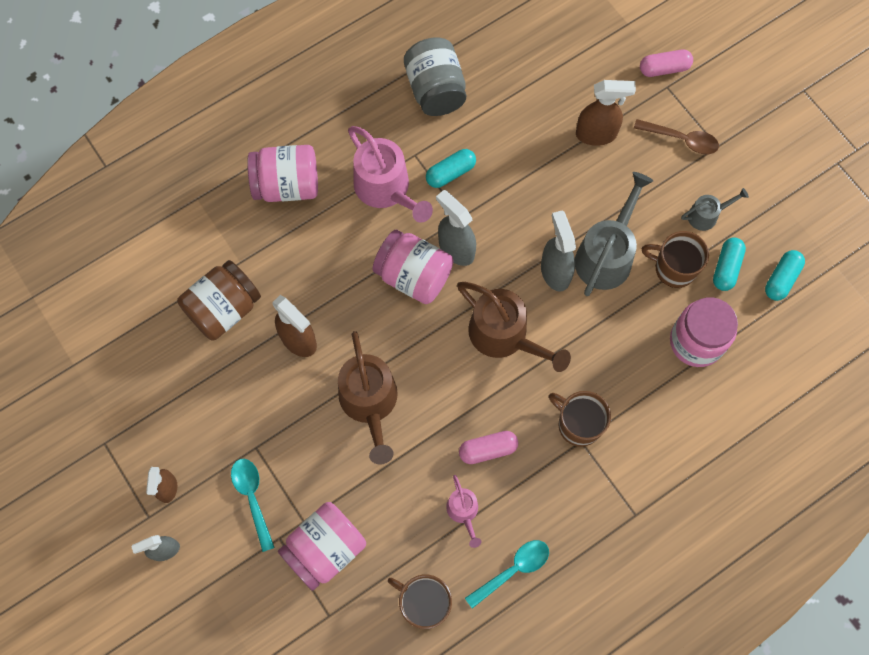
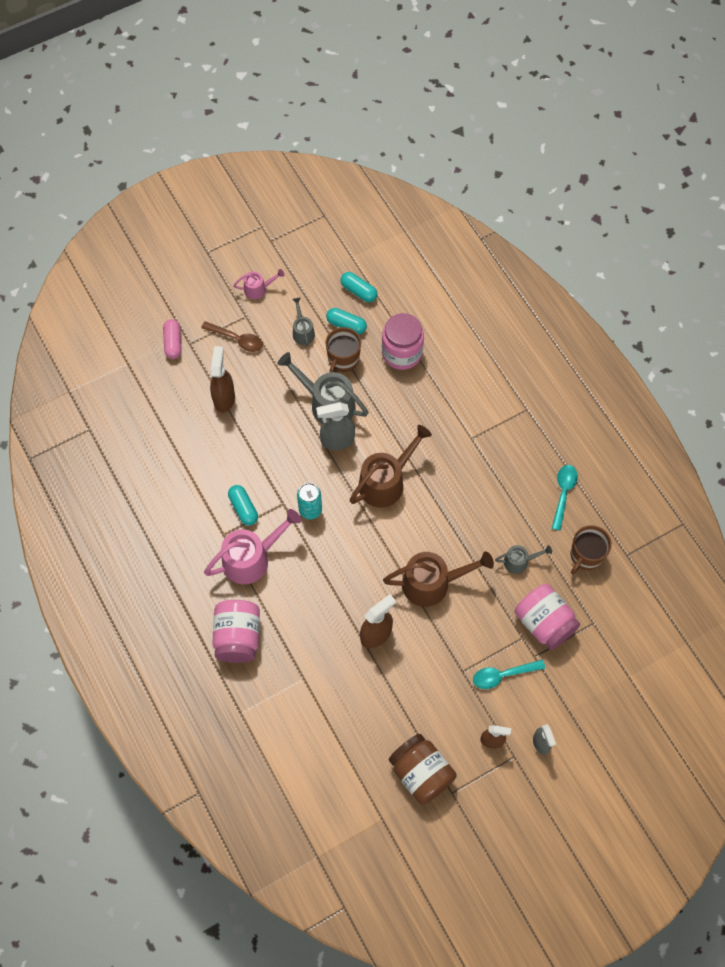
camera: 85 degrees left, 5 degrees down
brown jar [177,260,261,341] -> brown jar moved to [389,734,457,805]
pink jar [372,230,453,304] -> none
grey jar [404,37,466,116] -> none
grey spray bottle [436,190,476,266] -> turquoise can [297,483,322,520]
pink watering can [446,475,481,548] -> pink watering can moved to [233,269,284,300]
pink capsule [459,431,518,464] -> none
turquoise spoon [465,540,549,609] -> turquoise spoon turned 45 degrees clockwise [552,465,578,531]
brown mug [549,391,611,447] -> none
brown spoon [634,119,719,154] -> brown spoon turned 90 degrees clockwise [201,321,263,352]
none -> grey watering can [495,545,552,574]

